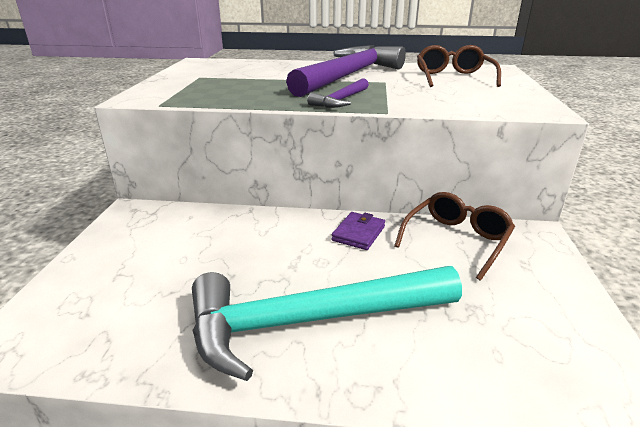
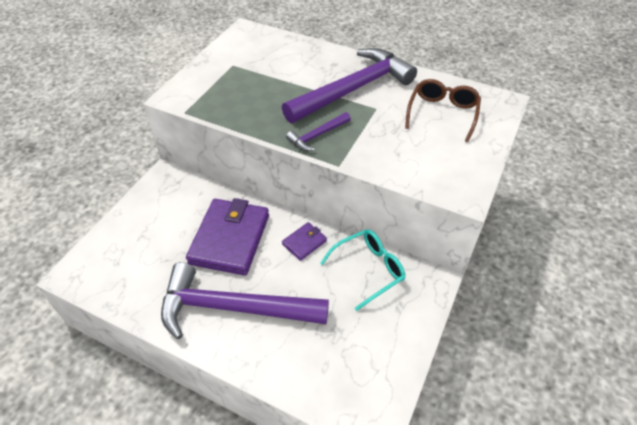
camera: 20 degrees right, 20 degrees up
turquoise hammer [192,266,462,381] -> purple hammer [161,262,329,339]
brown glasses [394,192,515,280] -> turquoise glasses [320,229,406,311]
none -> purple wallet [186,198,269,275]

